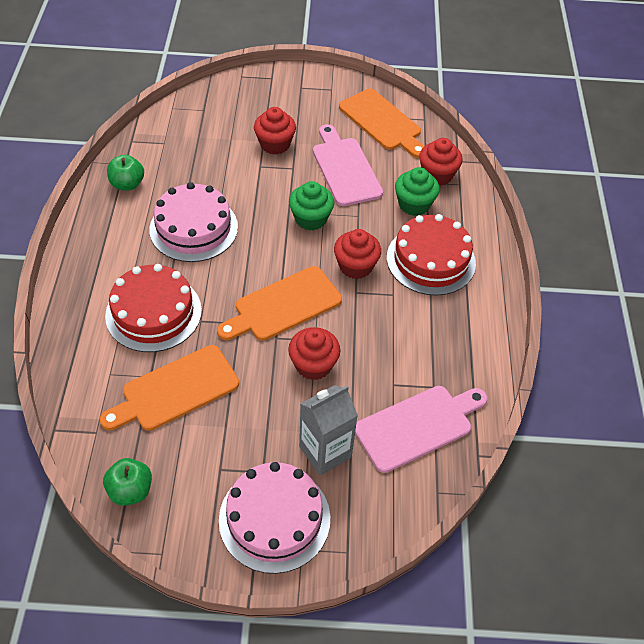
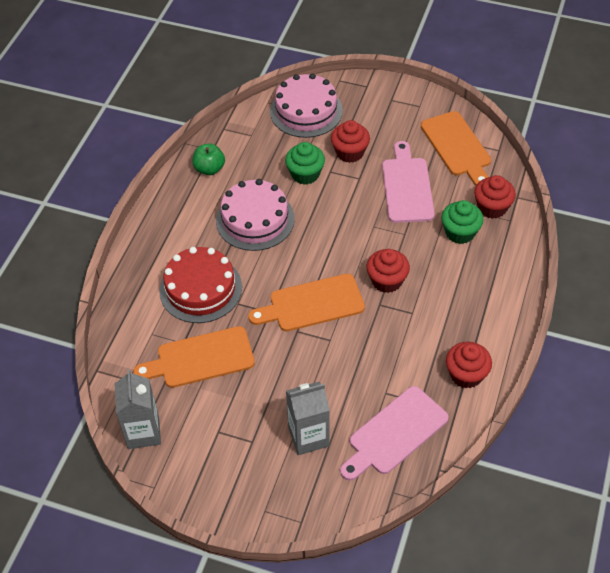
camera: 20 degrees right, 0 degrees up
green apple [103,458,152,506] -> grey carton [115,369,161,449]
pink cake [219,462,330,574] -> pink cake moved to [270,73,343,138]
red cupcake [288,327,340,380] -> red cupcake moved to [446,342,492,388]
green cupcake [289,181,334,231] -> green cupcake moved to [285,142,325,185]
pink cutting board [355,386,487,473] -> pink cutting board turned 150 degrees clockwise [340,386,449,481]
red cake [387,214,476,296] -> none

